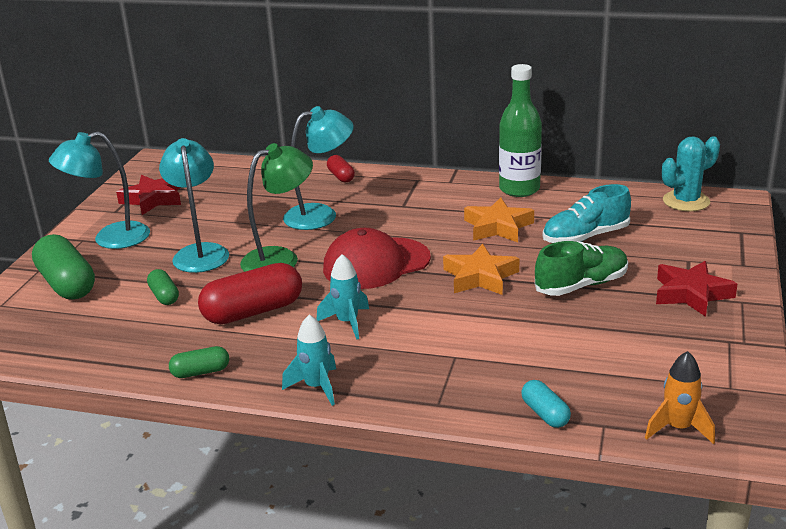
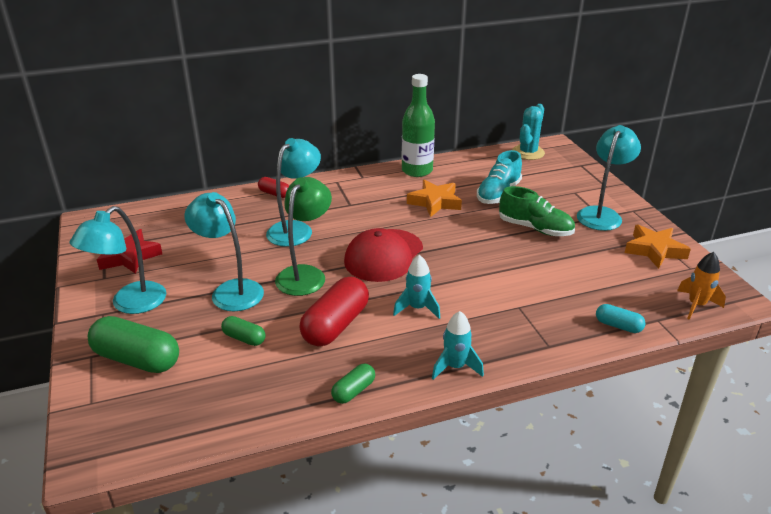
camera: 35 degrees left, 5 degrees up
orange star [443,244,519,295] -> orange star moved to [625,225,691,269]
green shoe [535,241,628,296] -> green shoe turned 90 degrees clockwise [499,186,575,236]
red star [656,261,737,317] -> turquoise lamp [577,125,641,231]

